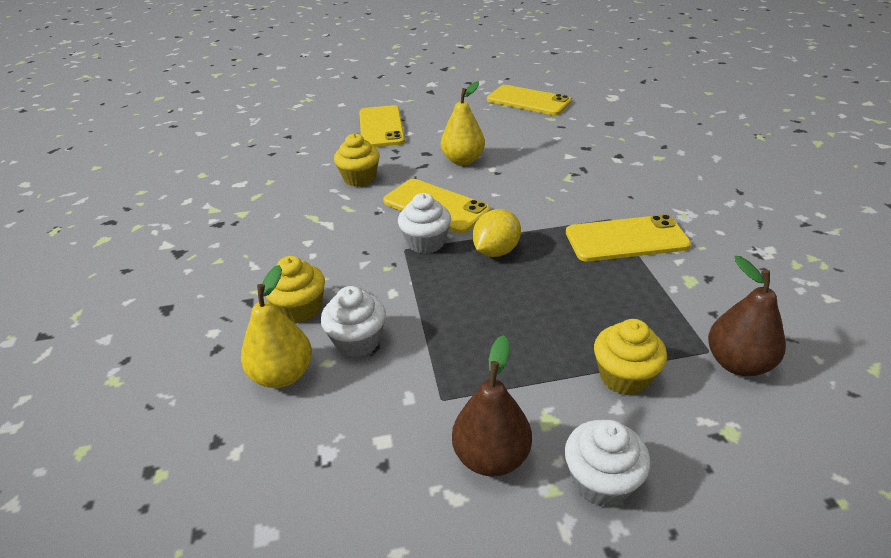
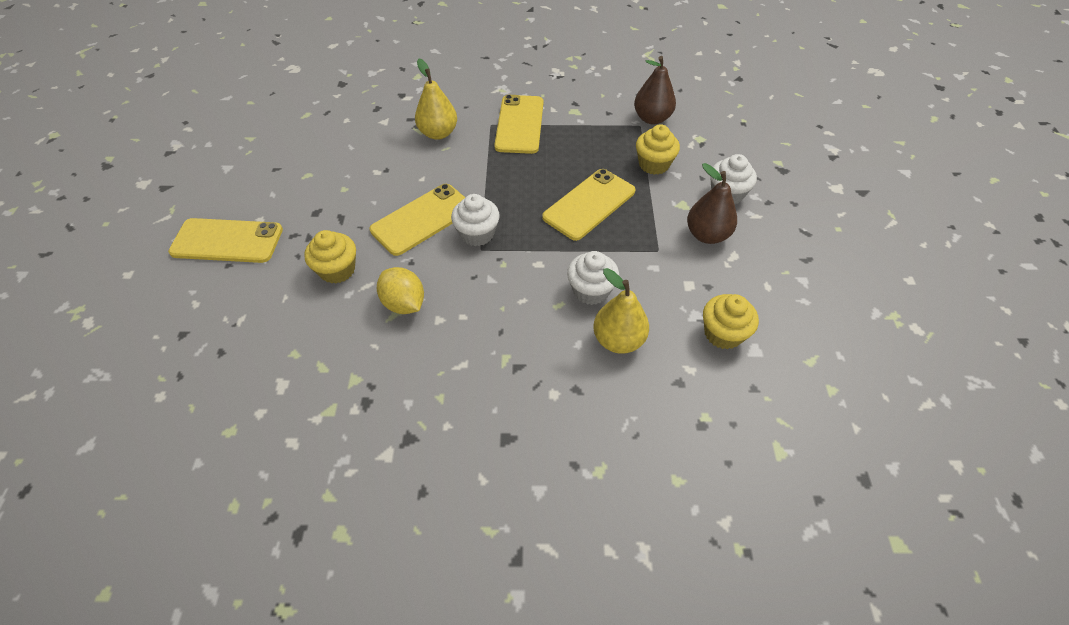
camera: 80 degrees left, 15 degrees up
yellow cupcake [265,256,325,323] -> yellow cupcake moved to [703,294,759,350]
yellow pear [441,81,485,165] -> yellow pear moved to [415,59,457,140]
yellow lemon [472,209,521,257] -> yellow lemon moved to [377,267,424,314]
yellow phone [487,85,572,115] -> yellow phone moved to [542,169,635,241]

